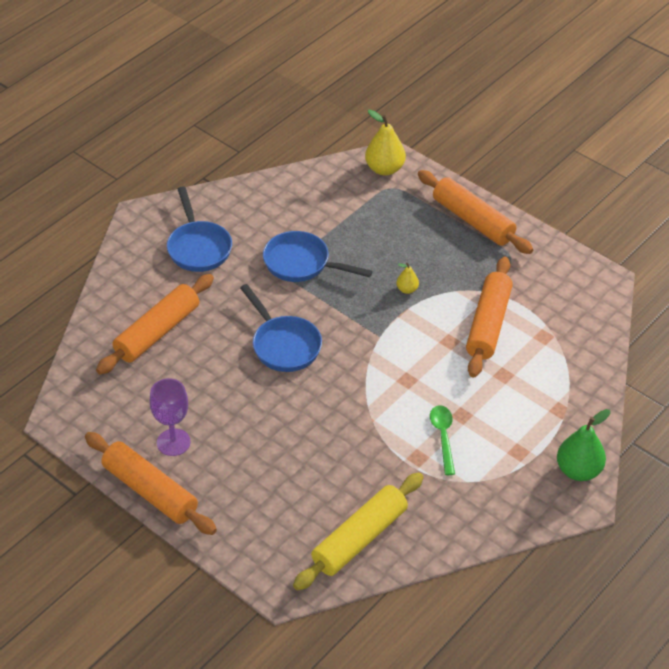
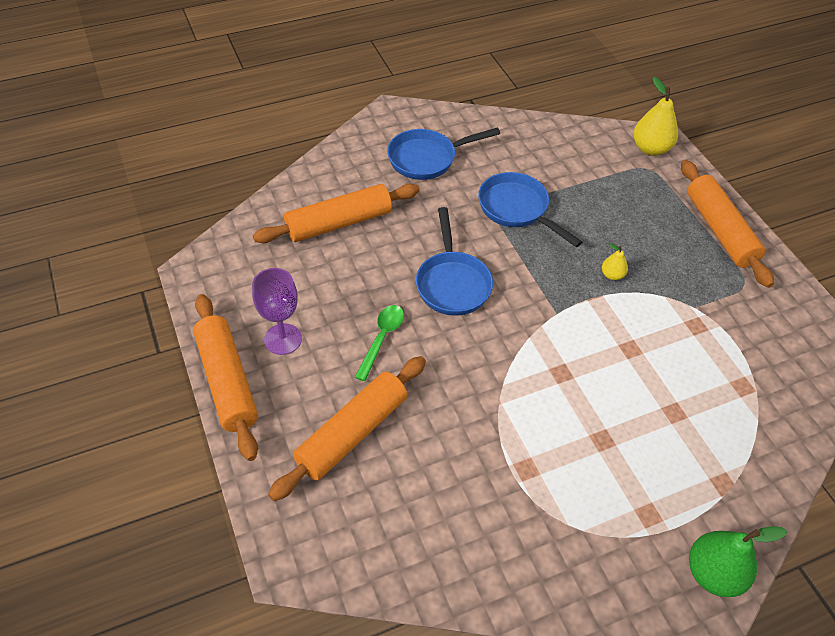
camera: 25 degrees right, 5 degrees up
blue pan [167,186,232,272] -> blue pan turned 60 degrees clockwise [387,128,500,180]
yellow rolling pin [293,472,424,590] -> none
green spoon [430,405,455,475] -> green spoon moved to [355,305,404,381]
orange rolling pin [466,257,513,378] -> orange rolling pin moved to [268,356,426,501]

